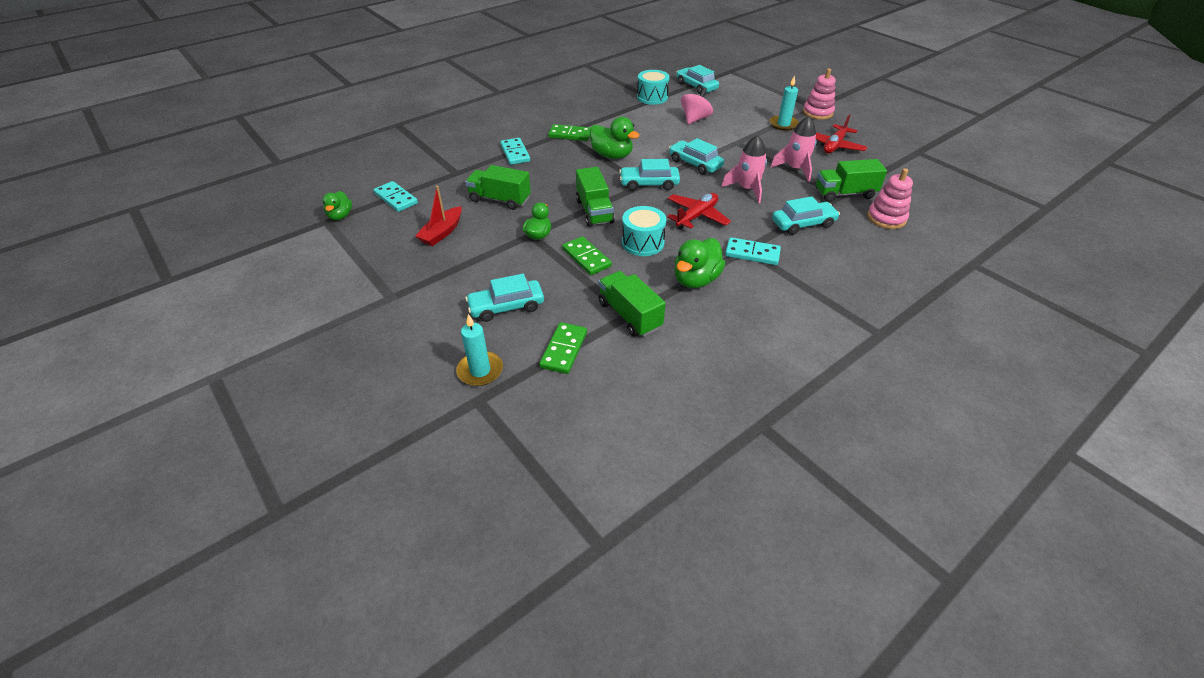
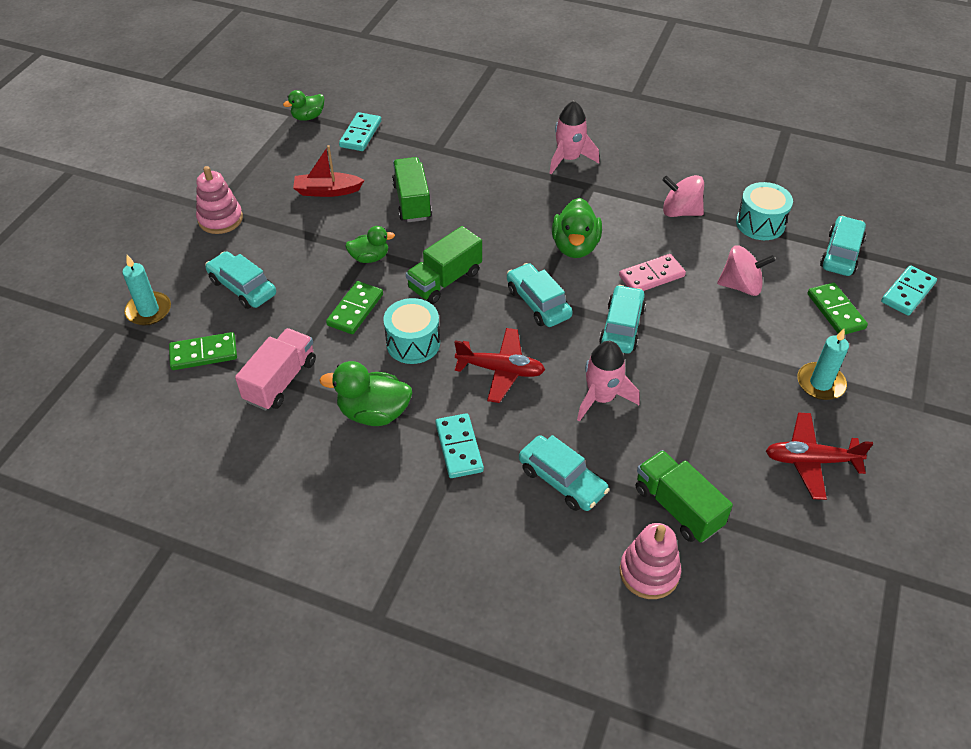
camera: 60 degrees right, 5 degrees up
turquoise domino [500,138,530,165] -> turquoise domino moved to [881,265,937,316]
green domino [548,124,591,141] -> green domino moved to [807,282,868,335]
green truck [598,271,666,337] -> pink truck [235,328,316,411]
pink rocket [770,116,817,182] -> pink rocket moved to [549,101,599,174]
pink stacking toy [803,69,836,120] -> pink stacking toy moved to [196,166,243,234]
none -> pink domino [619,254,686,291]
none -> pink spinning top [662,175,704,217]

